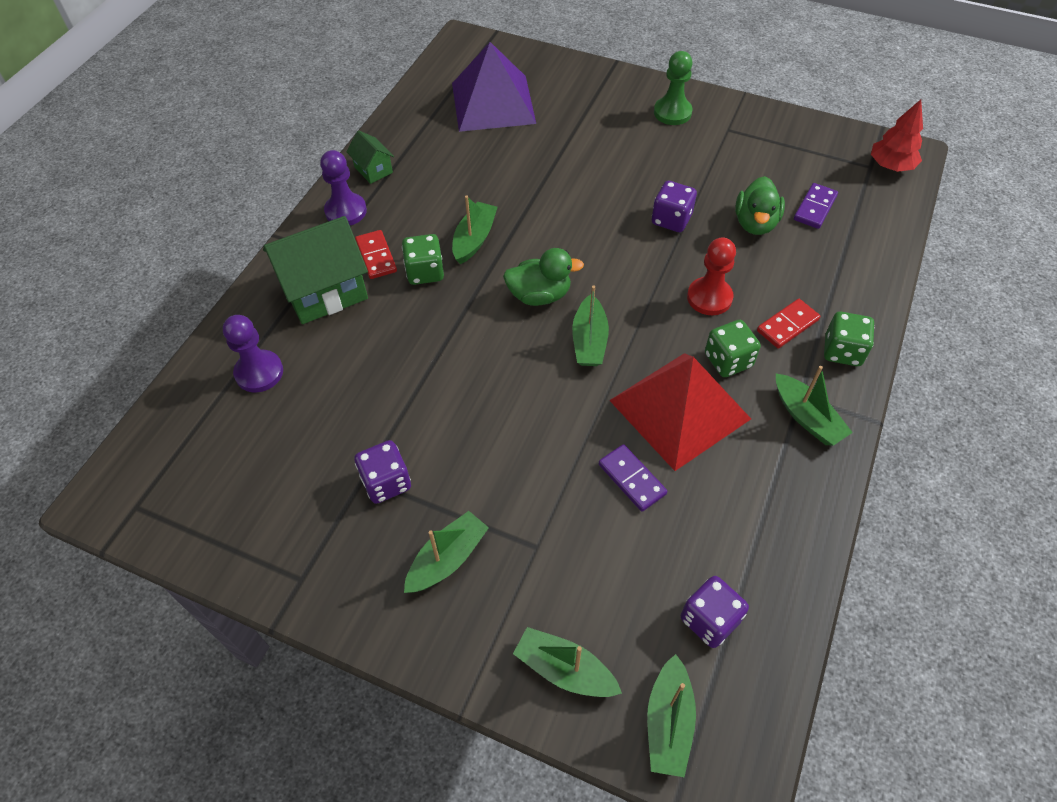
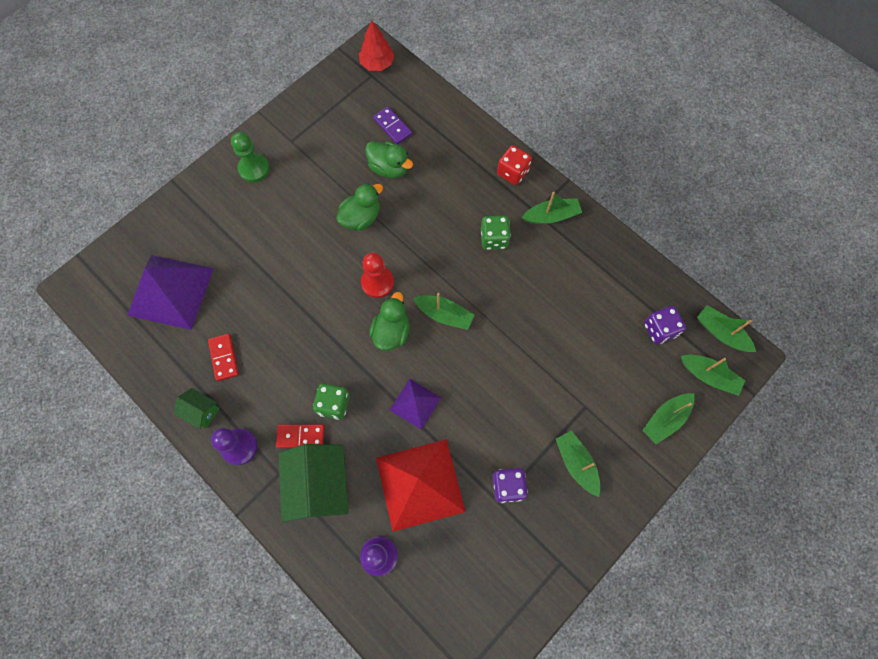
camera: 70 degrees left, 15 degrees up
green house [346,130,394,184] -> green house turned 45 degrees clockwise [174,388,220,429]
green boat [452,195,498,264] -> green boat moved to [697,305,756,352]
purple domino [599,444,667,512] -> none
red pyramid [609,353,751,471] -> red pyramid moved to [376,439,466,532]
purple dice [652,181,697,232] -> green duck [336,183,383,231]
red pawn [687,237,736,315] -> red pawn moved to [361,253,394,298]
red domino [757,299,820,348] -> red domino moved to [208,334,239,381]
green dice [824,312,874,366] -> red dice [497,145,532,185]
none -> purple pyramid [390,379,441,430]

